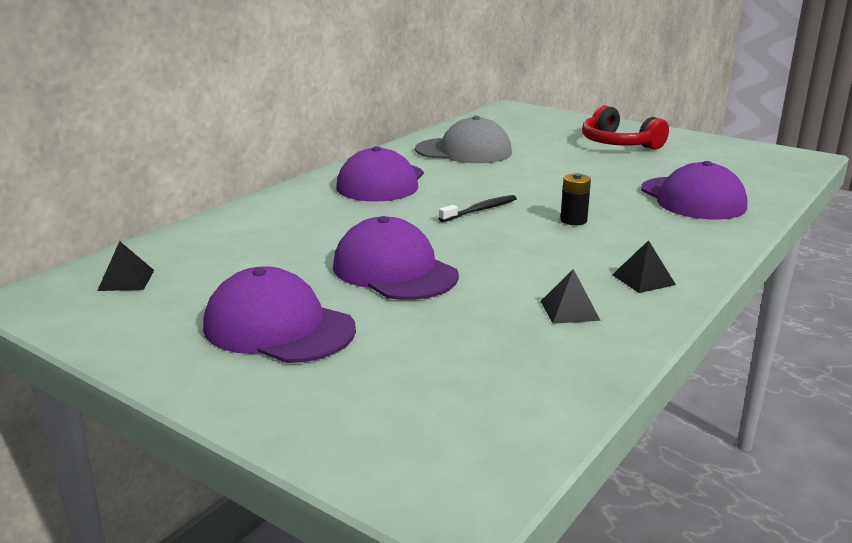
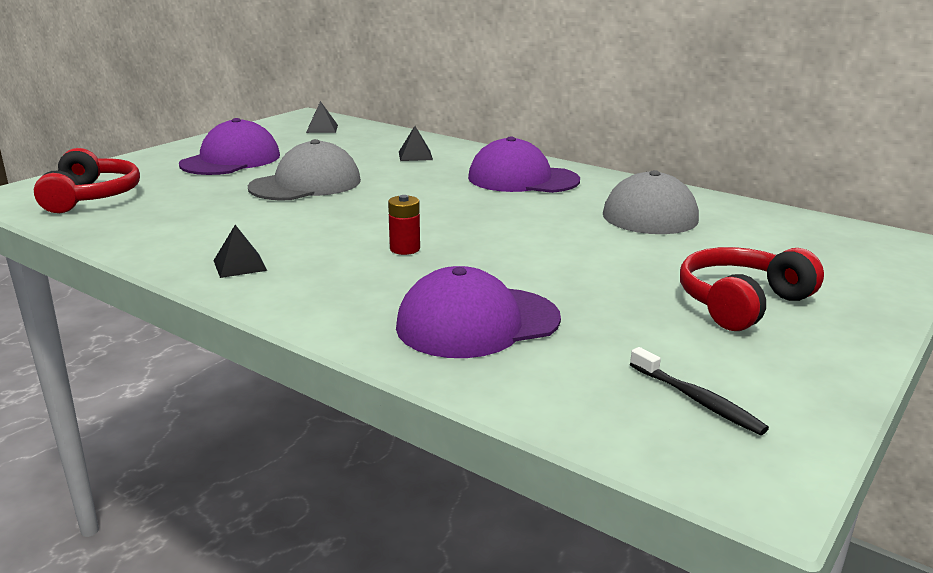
camera: 90 degrees right, 0 degrees up
purple cap [333,216,459,300] -> grey cap [248,139,361,200]
black toothbrush [439,195,517,222] -> black toothbrush moved to [630,347,769,435]
black pyramid [541,269,601,324] -> black pyramid moved to [399,126,433,161]
black battery [560,173,591,225] -> red battery [388,195,420,255]
none -> red headphones [34,148,140,213]

